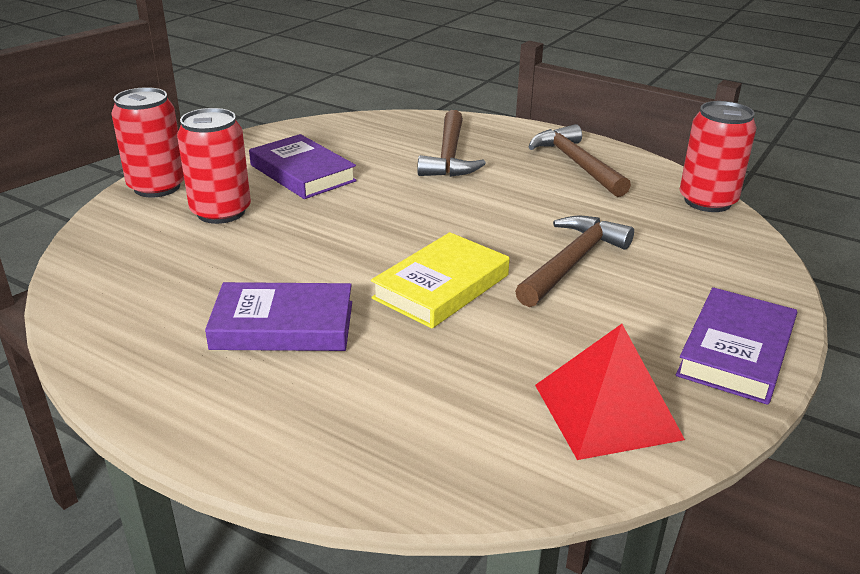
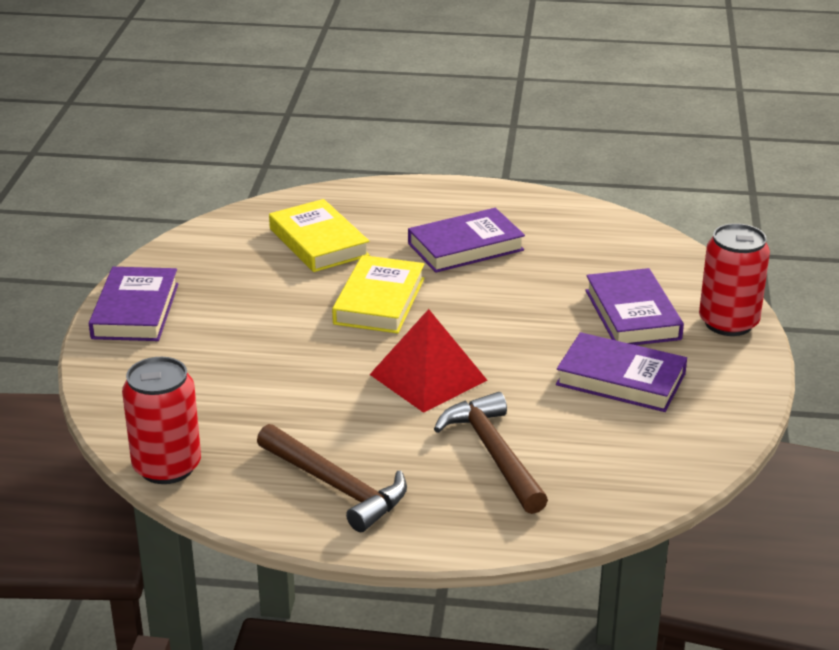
camera: 155 degrees right, 0 degrees up
red can [177,108,251,224] -> purple book [585,268,684,345]
brown hammer [515,216,634,307] -> none
red pyramid [535,324,685,460] -> red pyramid moved to [369,309,488,413]
none -> yellow book [269,199,370,272]

